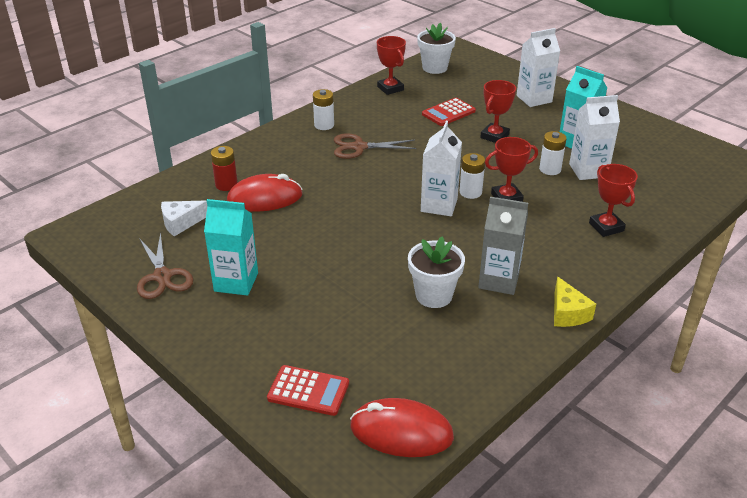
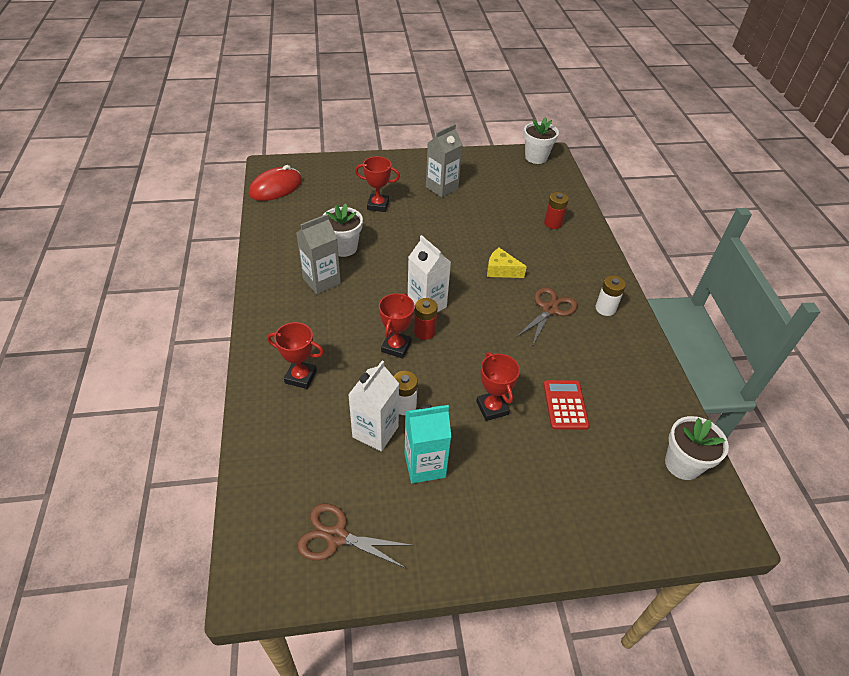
camera: 125 degrees right, 10 degrees up
brown scissors [137,232,194,299] -> brown scissors moved to [297,503,413,568]
white cheese [161,201,207,236] -> none
turquoise carton [204,199,258,296] -> grey carton [426,124,463,198]
red mouse [227,174,303,212] -> none
red calculator [267,365,349,416] -> none
red trophy [377,36,406,95] -> red trophy moved to [355,156,400,212]
white battery [460,153,485,199] -> red battery [414,298,438,340]
white carton [517,28,560,107] -> none
yellow cheese [554,277,596,327] -> yellow cheese moved to [487,248,527,278]
none -> white flower pot [524,117,559,164]

